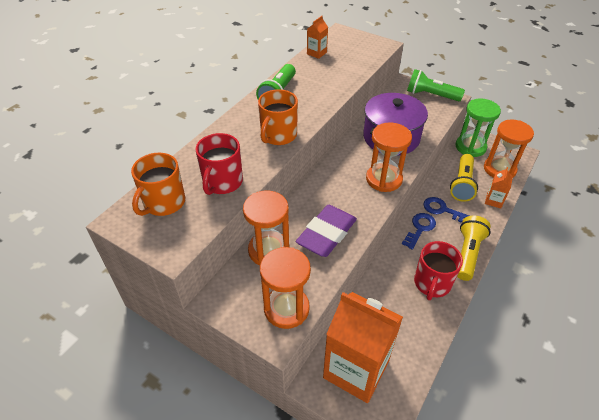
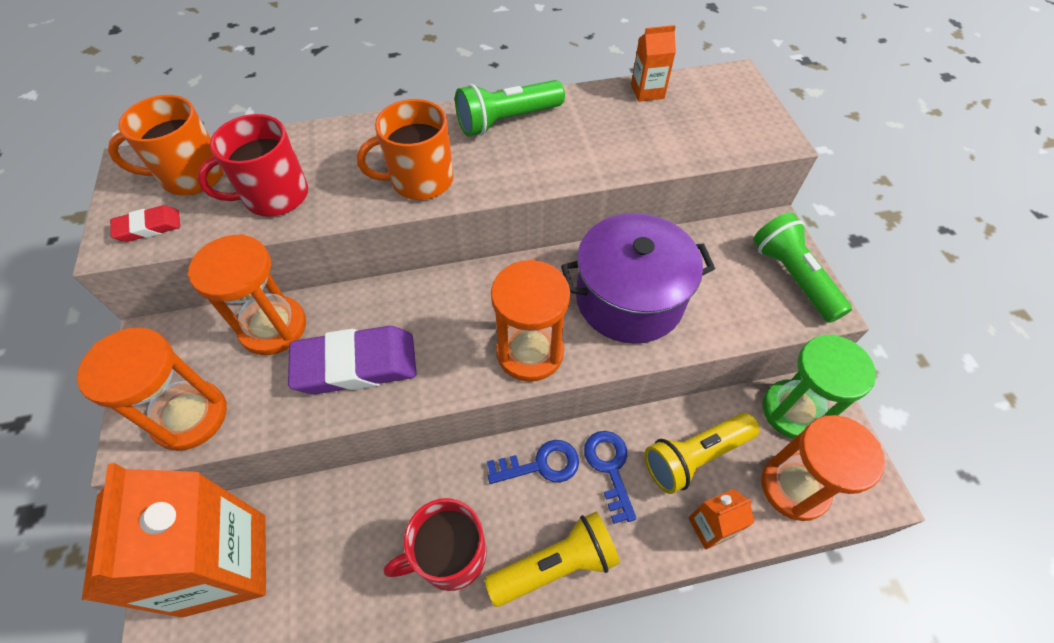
camera: 45 degrees right, 10 degrees up
none -> red eraser [110,205,180,242]

